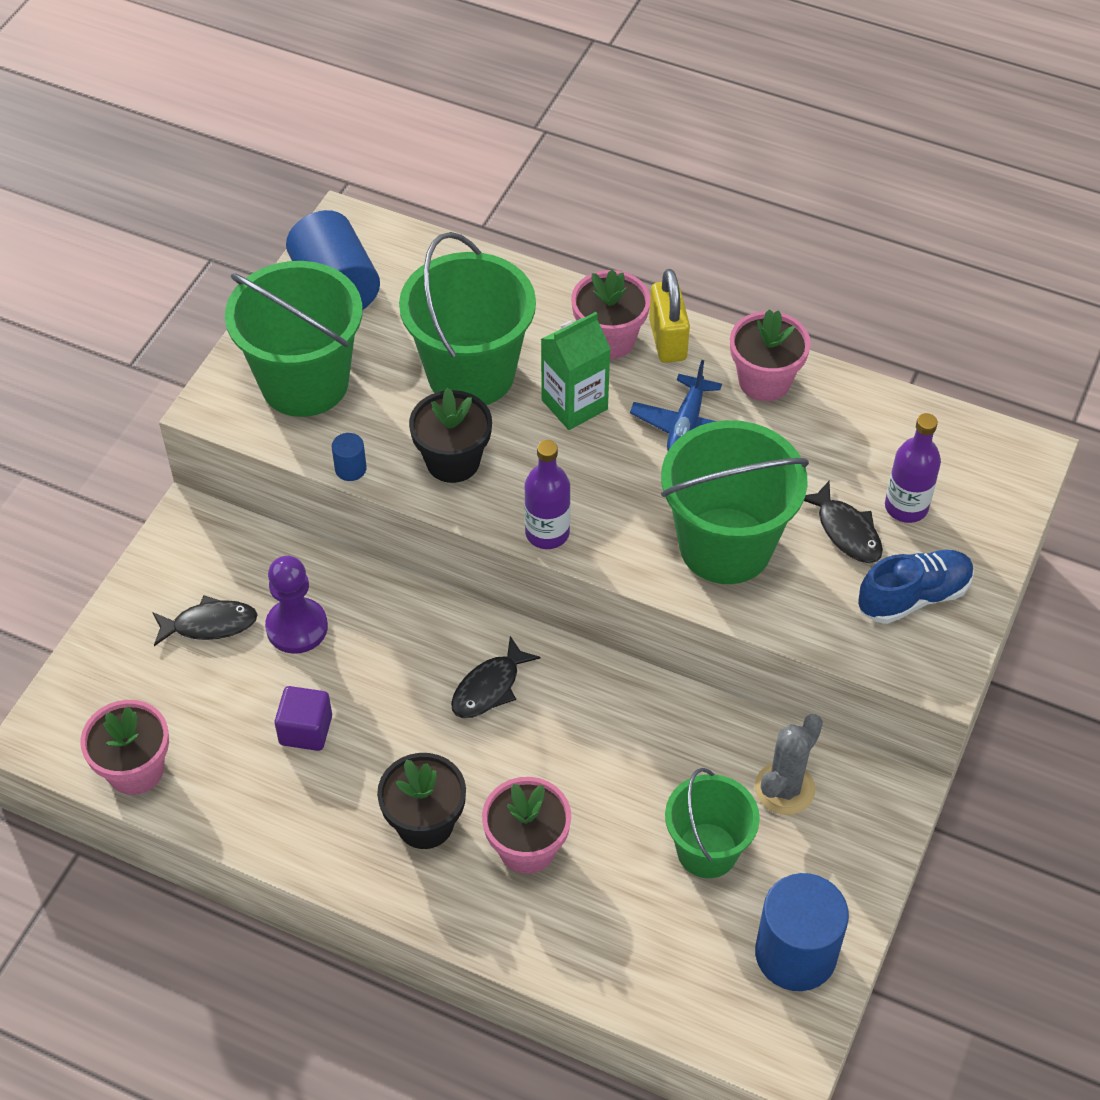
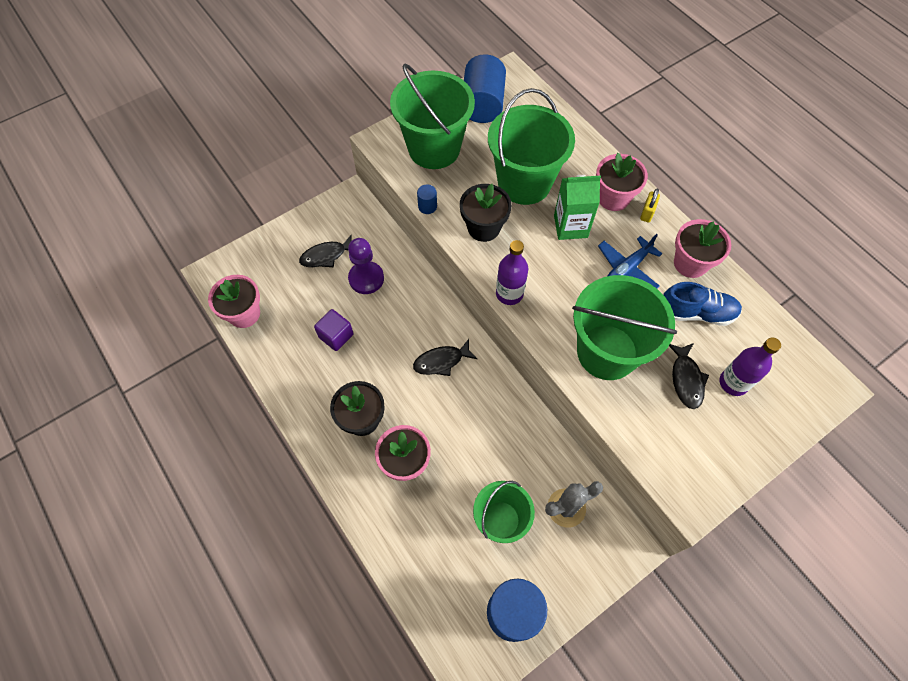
camera: 30 degrees right, 10 degrees up
black fish [152,596,258,646] -> black fish turned 135 degrees clockwise [299,235,352,267]
yellow padlock [649,269,690,363] -> yellow padlock [640,188,660,222], size x0.58
blue shoe [858,550,974,624] -> blue shoe moved to [663,282,742,326]

